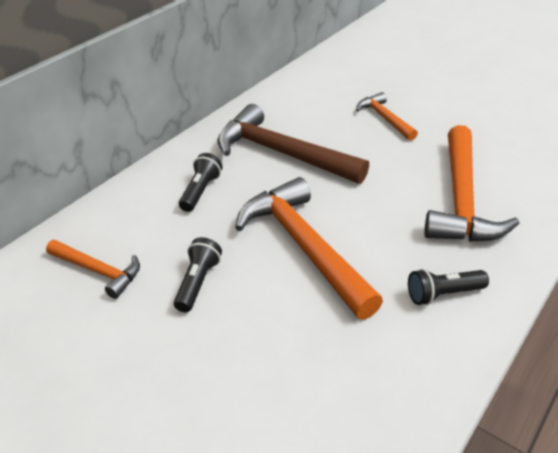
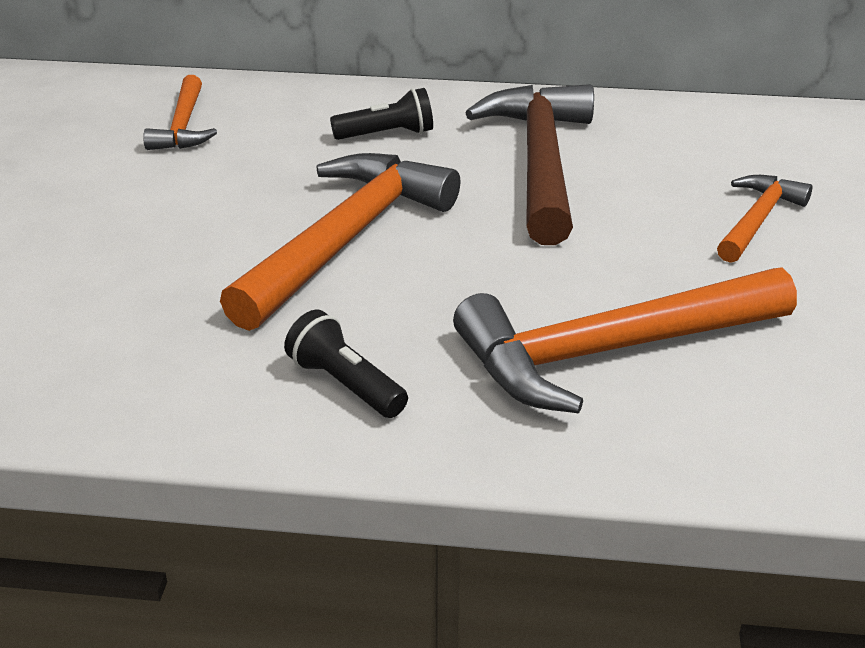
camera: 60 degrees right, 5 degrees down
black flashlight [174,237,222,312] -> none

